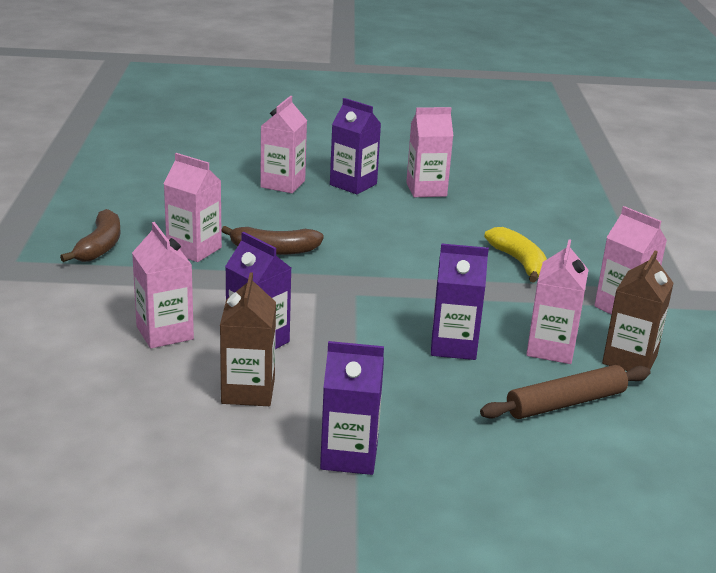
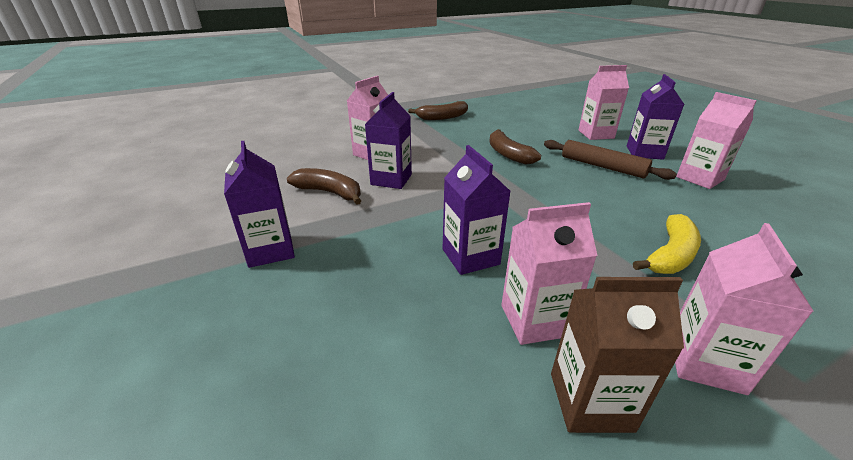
camera: 65 degrees right, 5 degrees up
pink carton [164,153,222,262] -> none
brown carton [220,273,276,406] -> brown banana [287,168,361,205]
brown rolling pin [480,365,651,419] -> brown rolling pin moved to [544,140,677,180]

